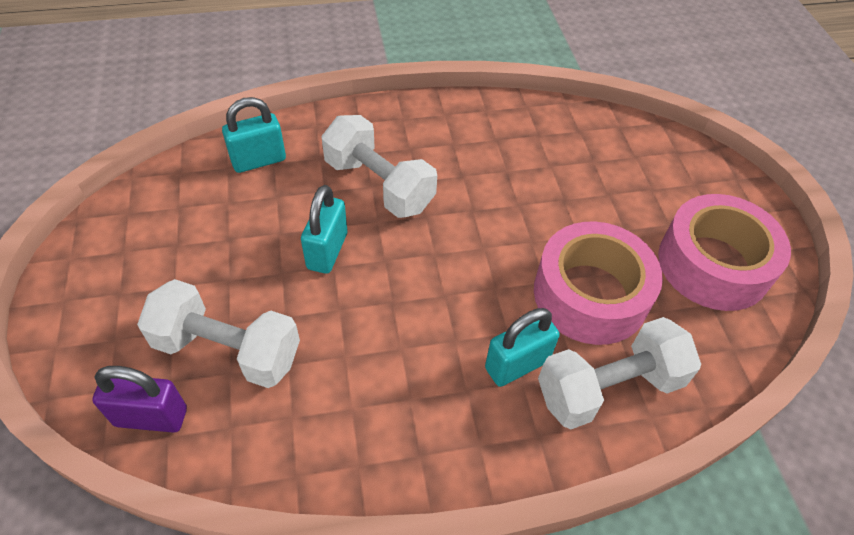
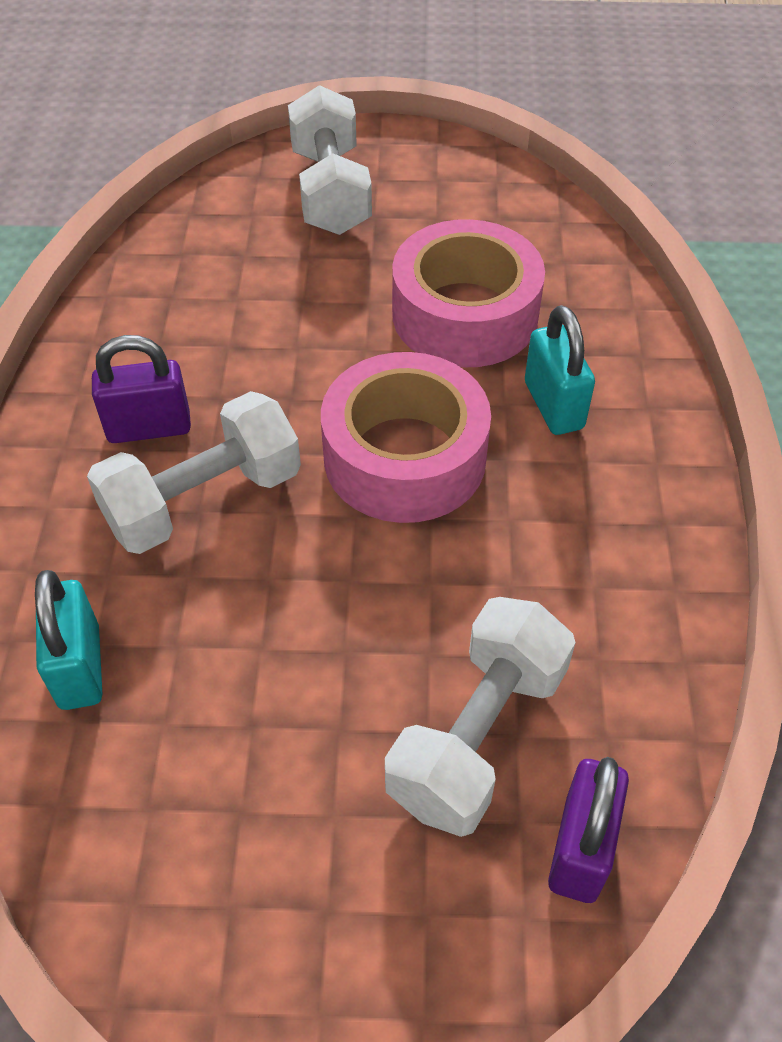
camera: 75 degrees left, 0 degrees up
turquoise padlock [301,185,347,274] -> none
white dumbbell [538,317,701,429] -> white dumbbell moved to [288,85,372,235]
pink tape [658,194,791,311] -> pink tape moved to [321,352,491,523]
none -> purple padlock [92,335,191,443]

